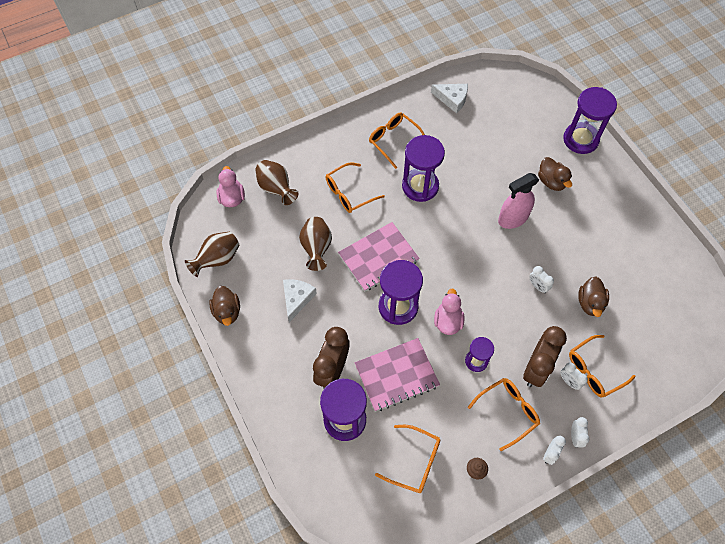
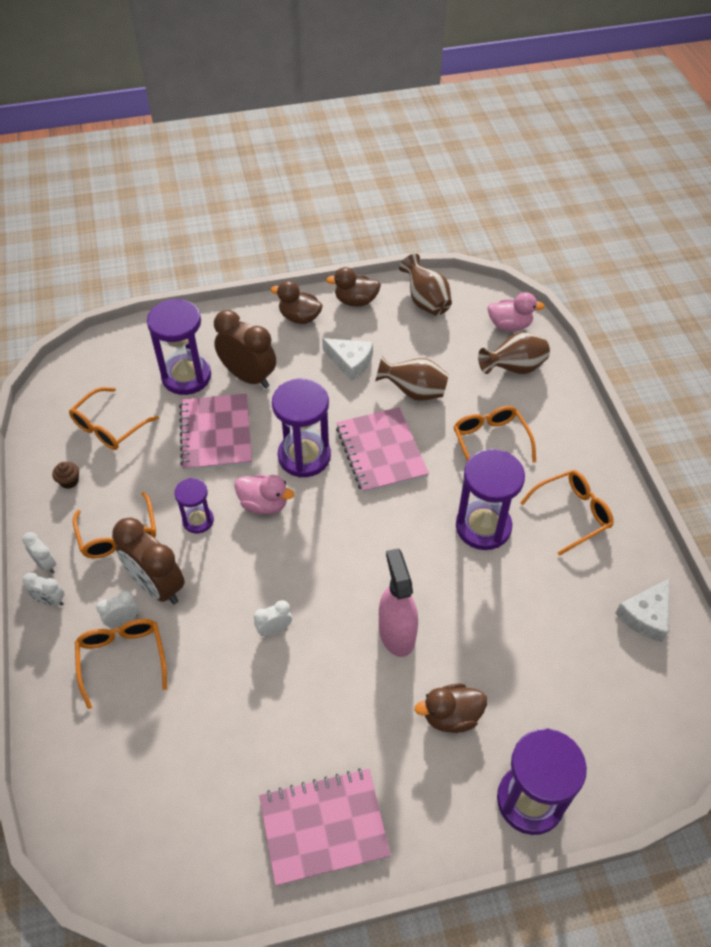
camera: 105 degrees right, 10 degrees down
brown duck [578,277,609,317] -> brown duck moved to [271,281,323,324]
none -> pink notebook [259,768,391,886]

